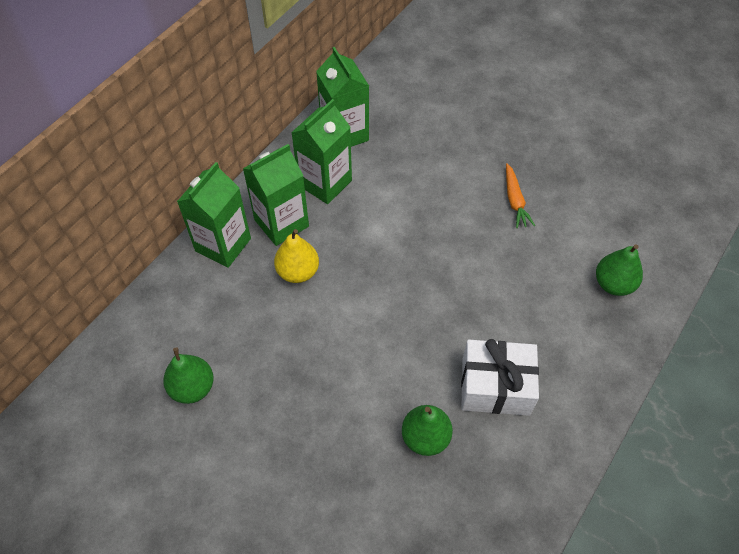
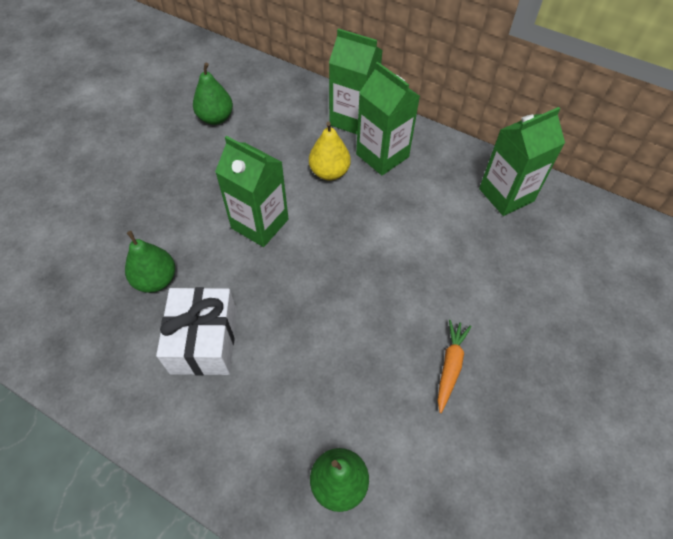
camera: 85 degrees right, 0 degrees up
green carton [291,99,352,204] -> green carton moved to [215,136,288,247]
orange carrot [506,163,535,228] -> orange carrot turned 120 degrees clockwise [438,320,472,413]

